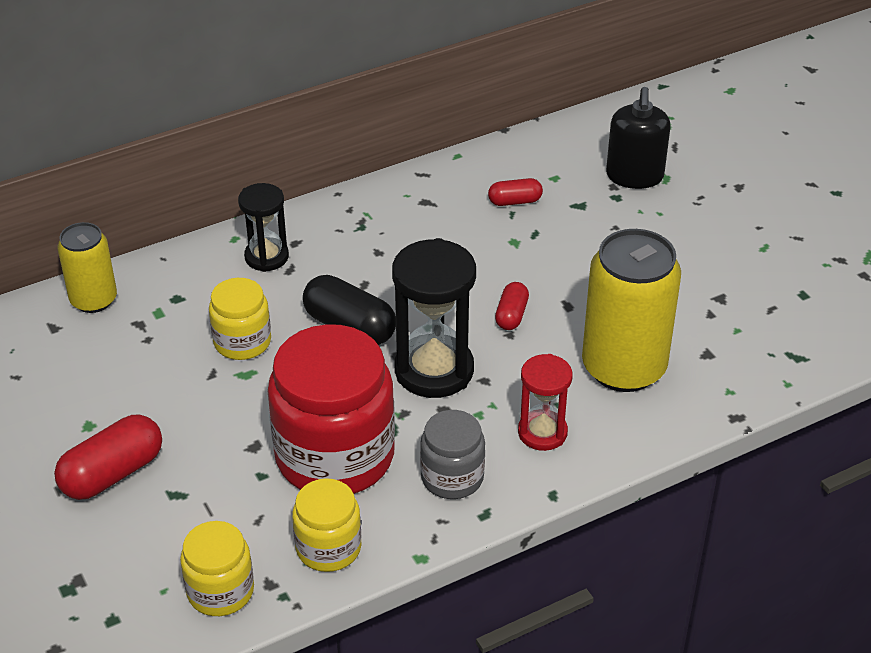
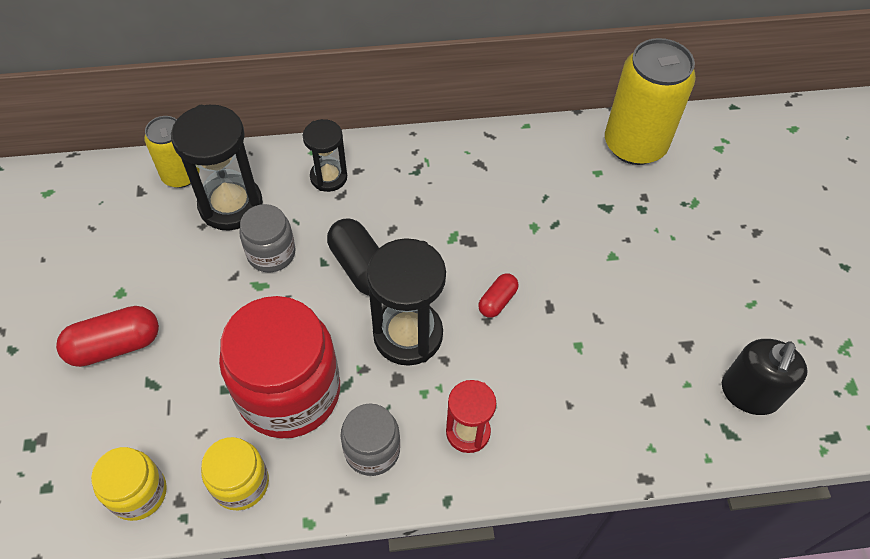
camera: 20 degrees right, 15 degrees up
yellow jar [209,278,271,360] -> grey jar [239,204,296,272]
red capsule [488,178,543,206] -> none
yellow can [582,229,681,392] -> yellow can moved to [605,38,696,165]
black soap dispenser [606,87,671,189] -> black soap dispenser moved to [722,339,808,415]
none -> black hourglass [171,105,263,231]

